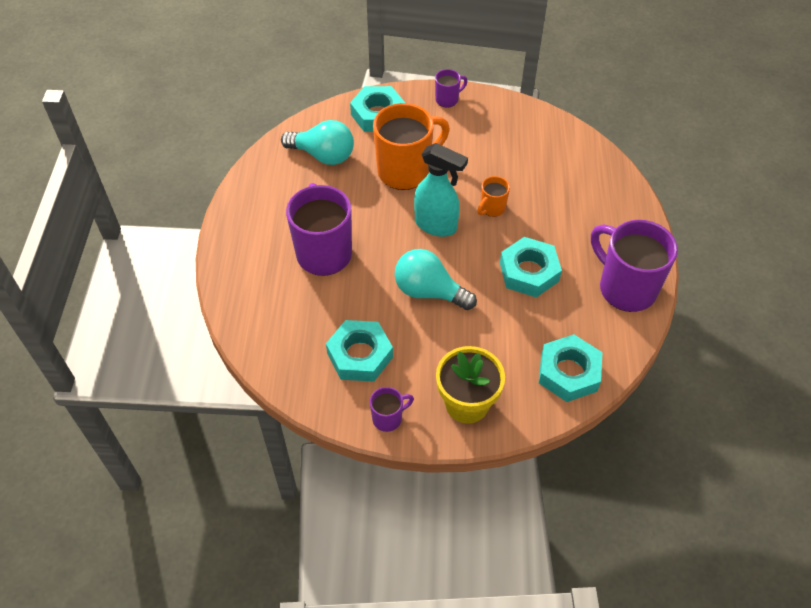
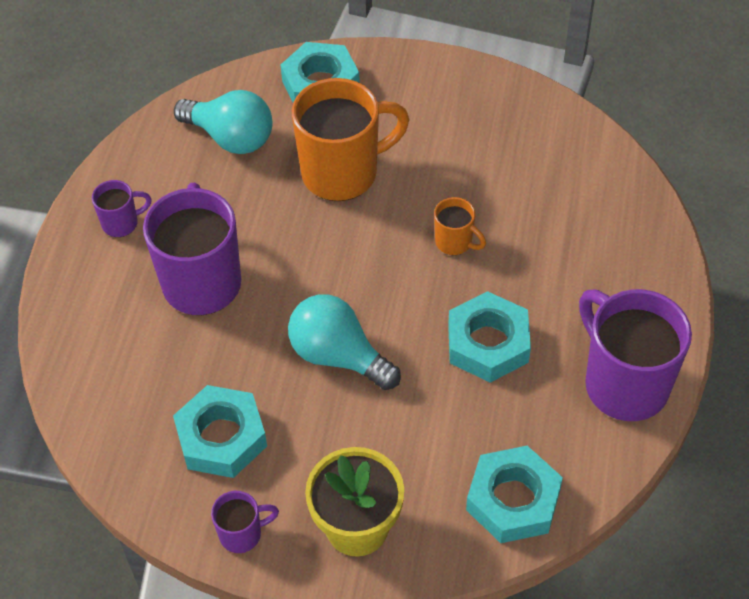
camera: 10 degrees right, 0 degrees up
turquoise spray bottle [414,143,468,237] -> none
purple mug [435,69,467,108] -> purple mug moved to [92,180,152,237]
orange mug [477,176,510,217] -> orange mug turned 105 degrees counterclockwise [434,197,486,255]

